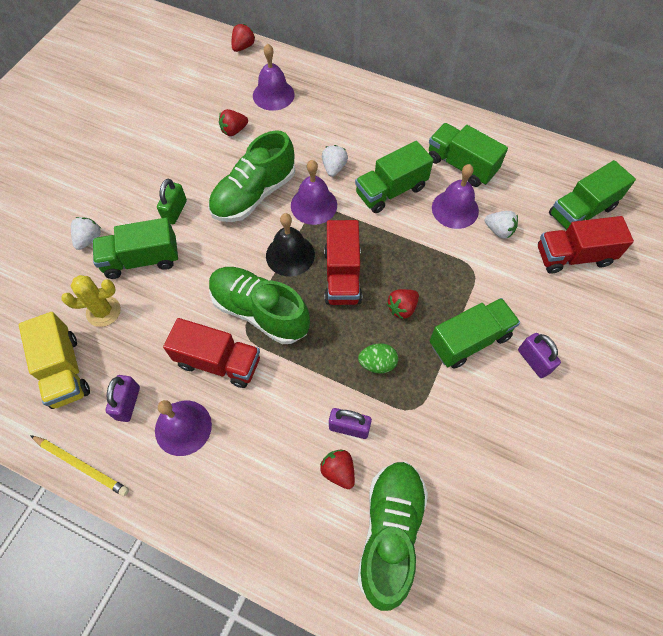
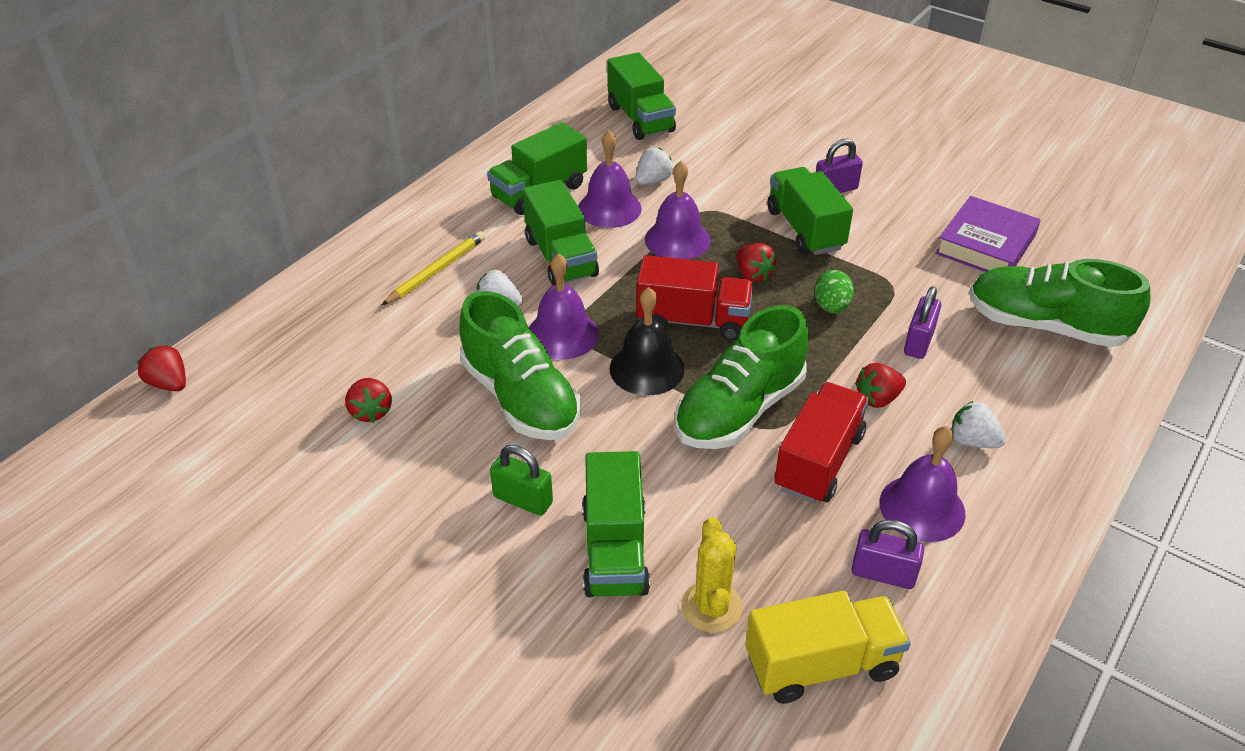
camera: 80 degrees left, 20 degrees down
yellow pencil [30,435,129,496] -> yellow pencil moved to [382,231,485,305]
white strawberry [71,217,101,250] -> white strawberry moved to [951,401,1006,448]
purple bell [253,44,295,111] -> purple bell moved to [645,161,711,260]
red strawberry [320,450,355,489] -> red strawberry moved to [855,363,906,408]
red truck [538,216,634,274] -> none
none -> purple book [935,196,1040,272]

